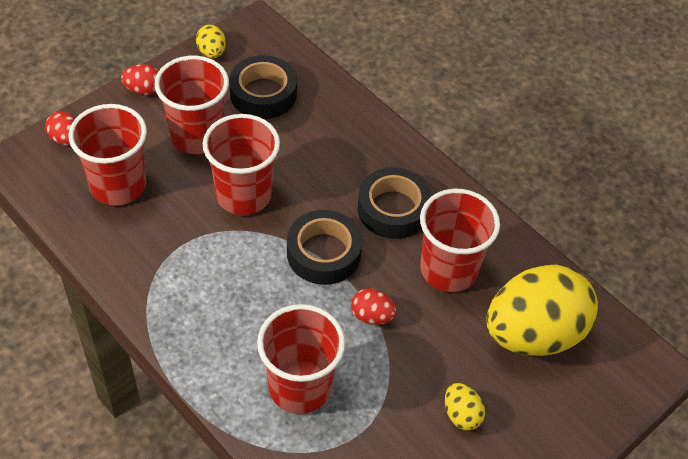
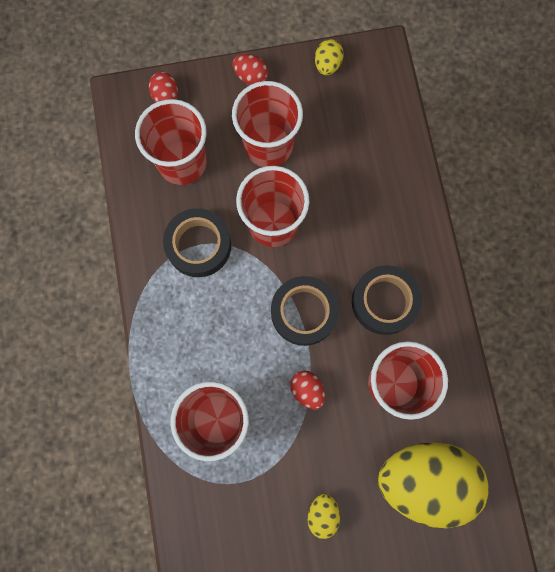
camera: 35 degrees right, 25 degrees up
black tape [229,55,297,119] -> black tape moved to [163,208,231,277]

